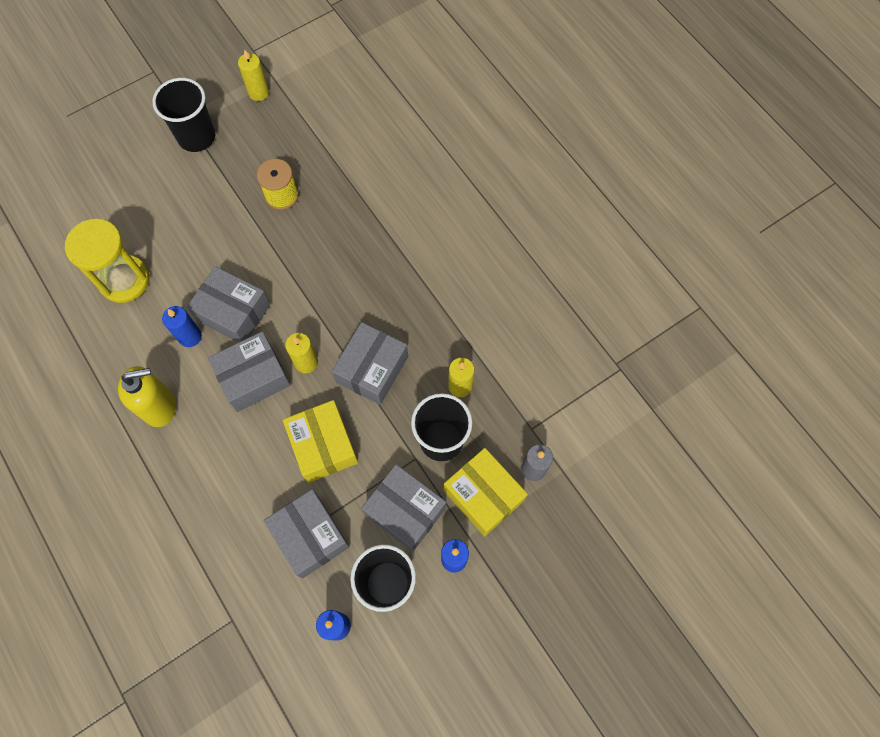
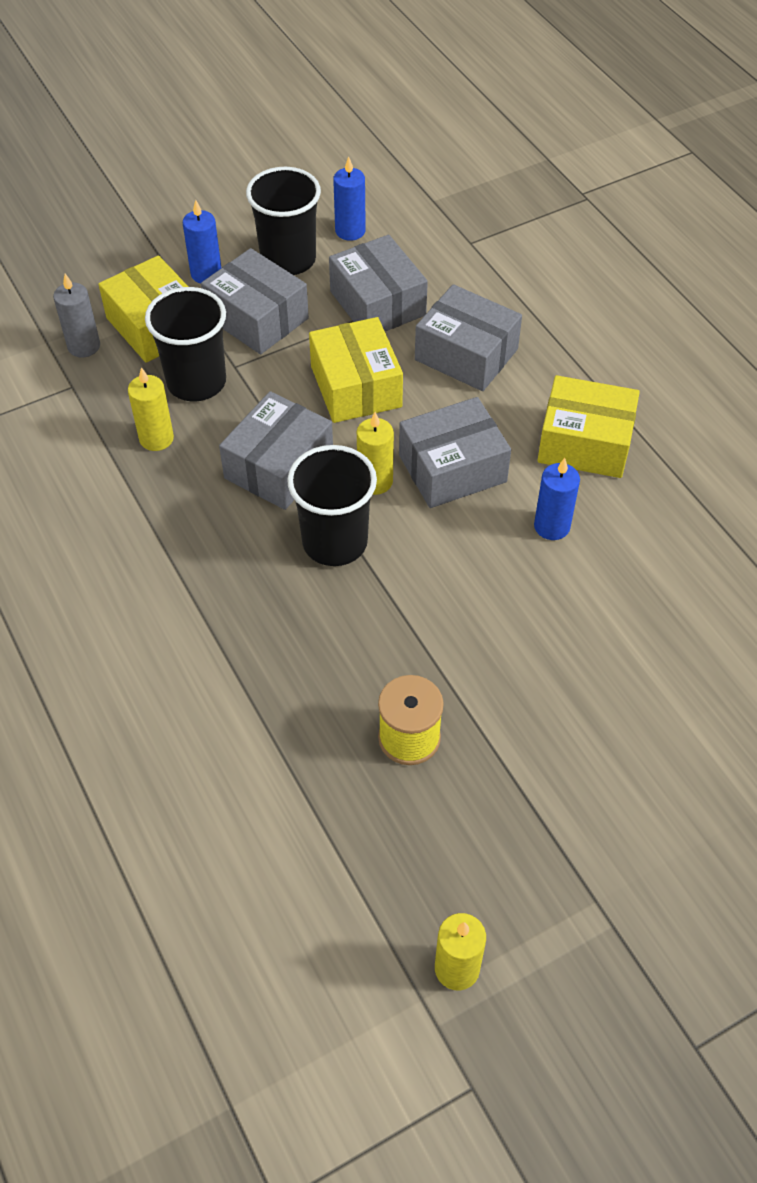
camera: 175 degrees left, 15 degrees down
yellow hourglass [65,219,150,303] -> none
yellow soap dispenser [118,366,176,427] -> yellow box [537,375,640,478]
black cup [152,78,215,152] -> black cup moved to [287,445,377,566]
grey box [187,266,270,343] -> grey box moved to [415,284,522,391]

